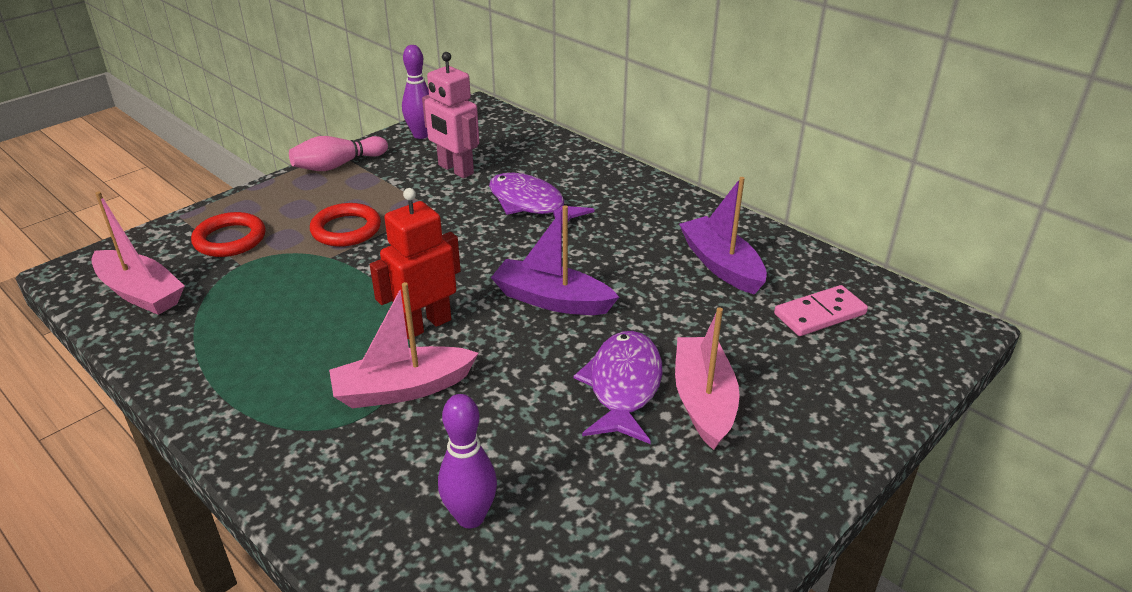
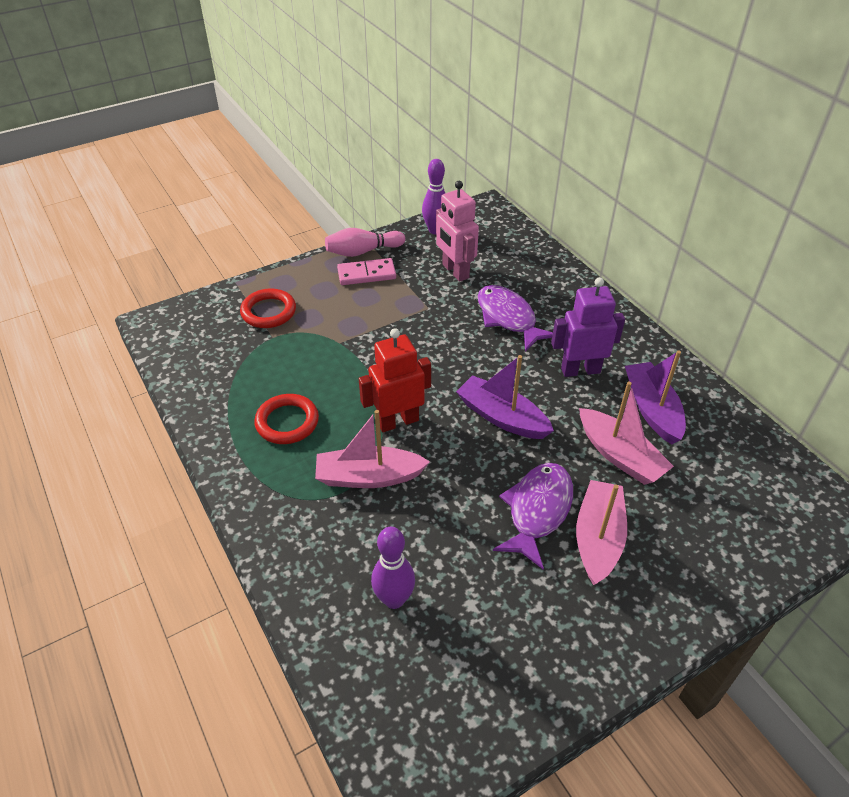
camera: 15 degrees right, 10 degrees up
pink boat [91,192,185,315] -> pink boat moved to [579,382,674,485]
red ring [310,203,381,247] -> red ring moved to [254,394,319,444]
pink domino [774,285,868,336] -> pink domino moved to [337,258,396,285]
none -> purple robot [551,277,625,377]

